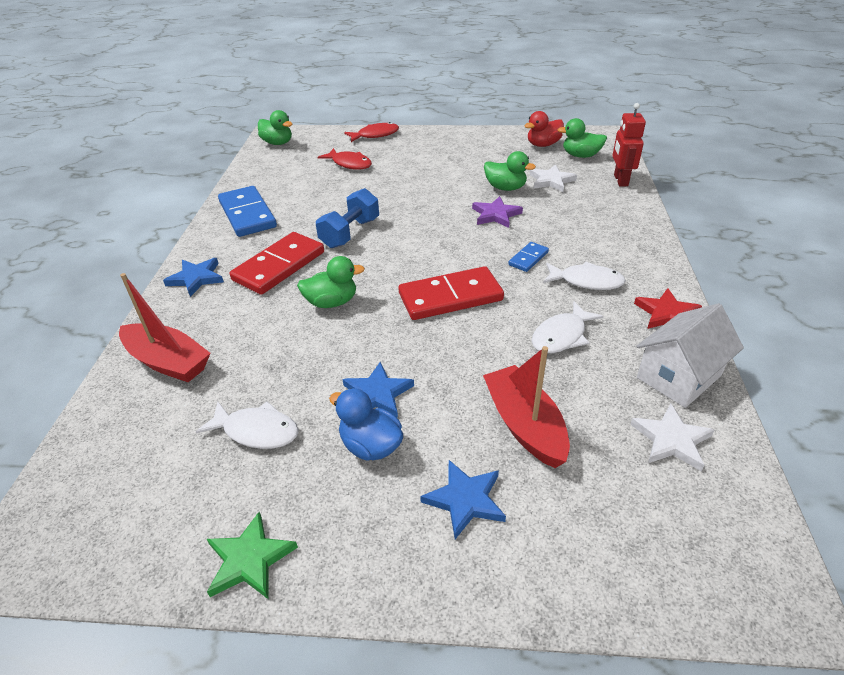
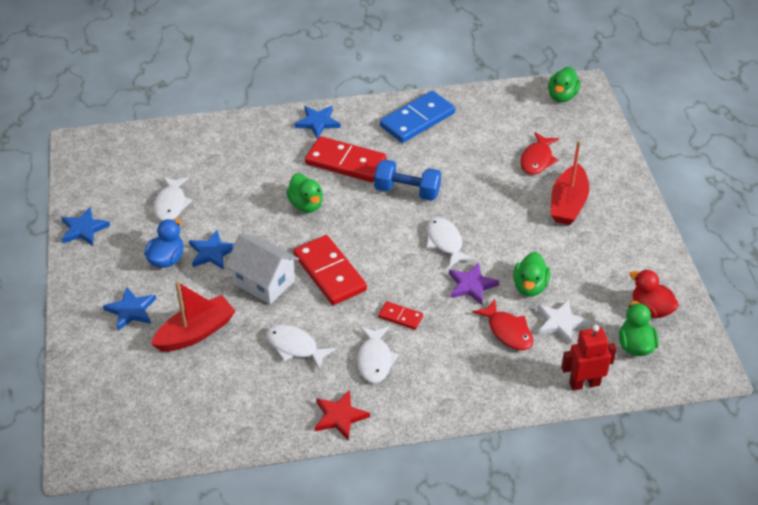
camera: 75 degrees right, 5 degrees up
red boat [119,273,211,382] -> red boat moved to [551,141,589,225]
green star [207,512,298,599] -> blue star [61,207,110,246]
red fish [344,122,399,142] -> red fish moved to [472,299,534,351]
blue domino [508,242,549,272] -> red domino [378,301,423,330]
white star [630,403,714,472] -> none
white house [636,303,744,408] -> white house moved to [225,234,299,304]
none -> white fish [426,217,474,267]

